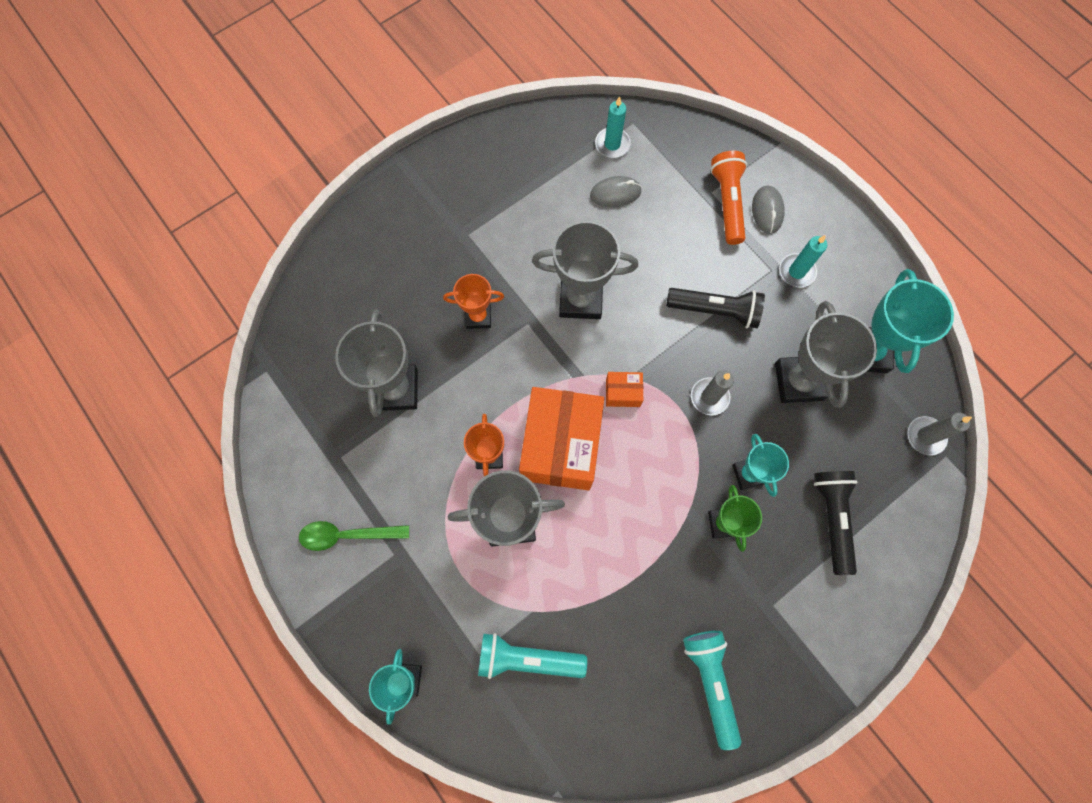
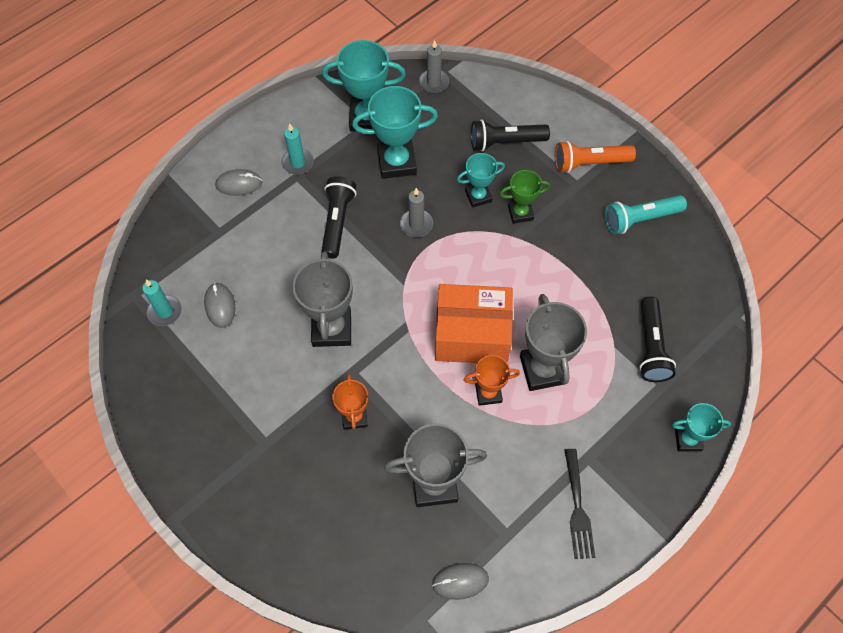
camera: 95 degrees left, 10 degrees down
green spoon [299,521,409,551] -> black fork [564,449,595,559]
turquoise flashlight [478,633,587,679] -> black flashlight [639,296,676,382]
orange box [606,372,643,407] -> none
orange flashlight [710,151,747,245] -> orange flashlight moved to [555,141,636,173]
grey trophy [775,301,877,408] -> turquoise trophy [352,86,438,179]
none -> grey mouse [432,563,489,600]

